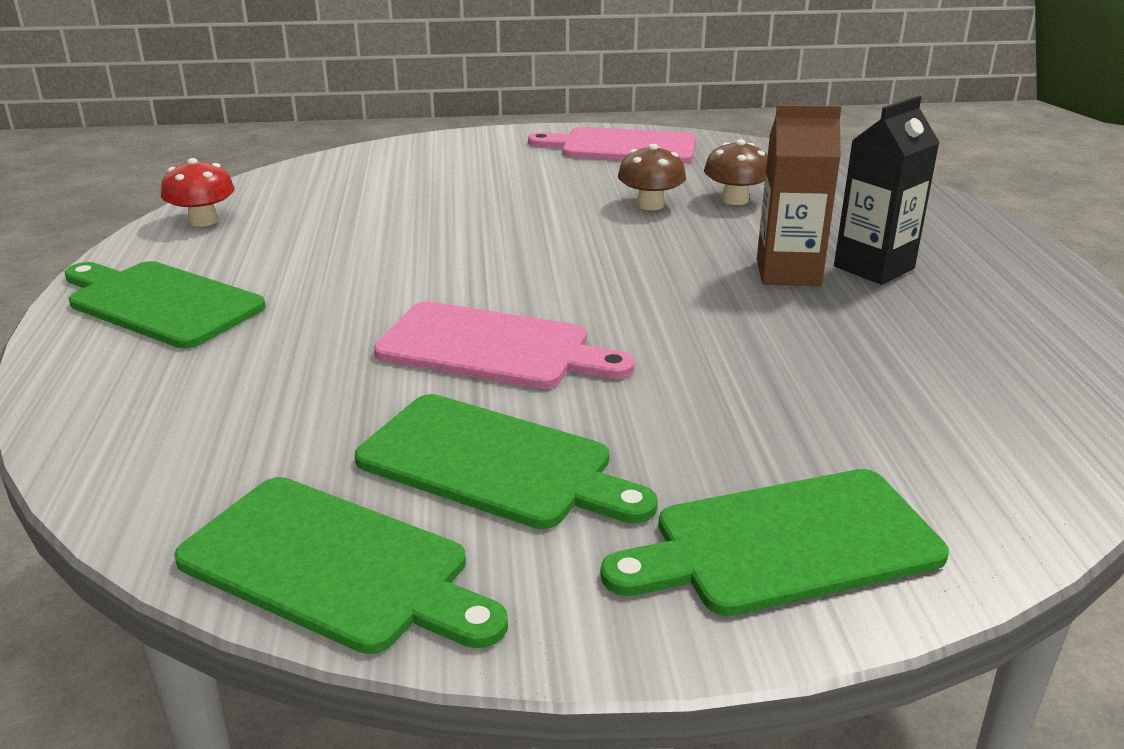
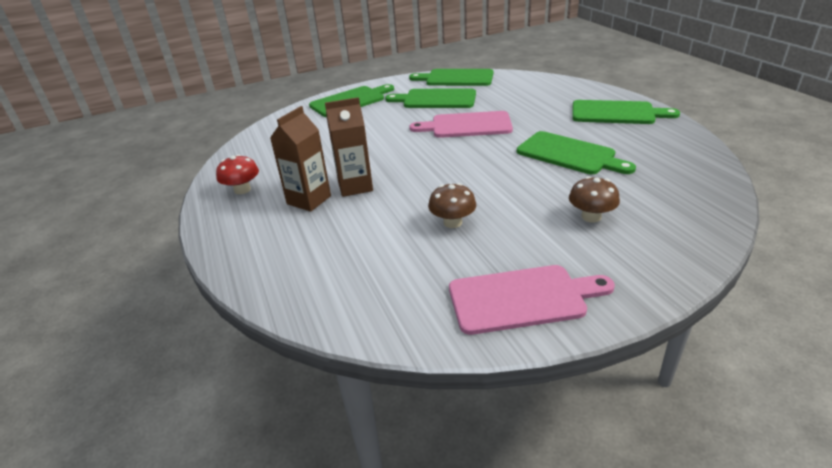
camera: 165 degrees right, 5 degrees up
red mushroom [161,158,235,227] -> red mushroom moved to [216,155,259,194]
brown mushroom [704,139,768,205] -> brown mushroom moved to [569,176,620,223]
black carton [834,96,940,285] -> brown carton [270,106,331,212]
none -> green cutting board [517,131,636,174]

